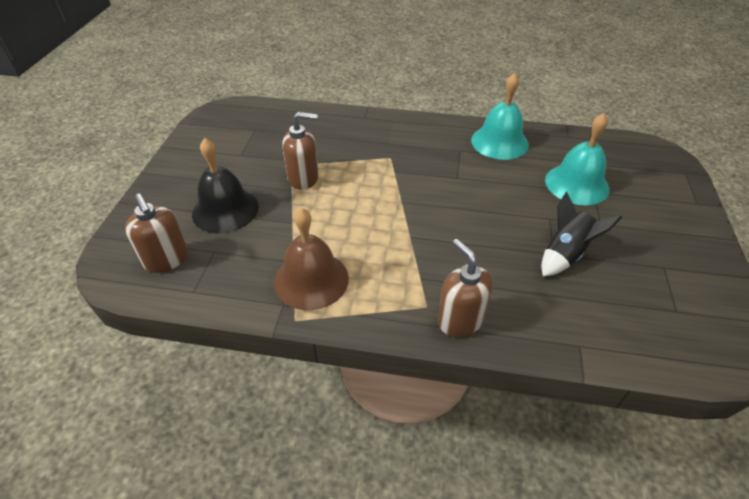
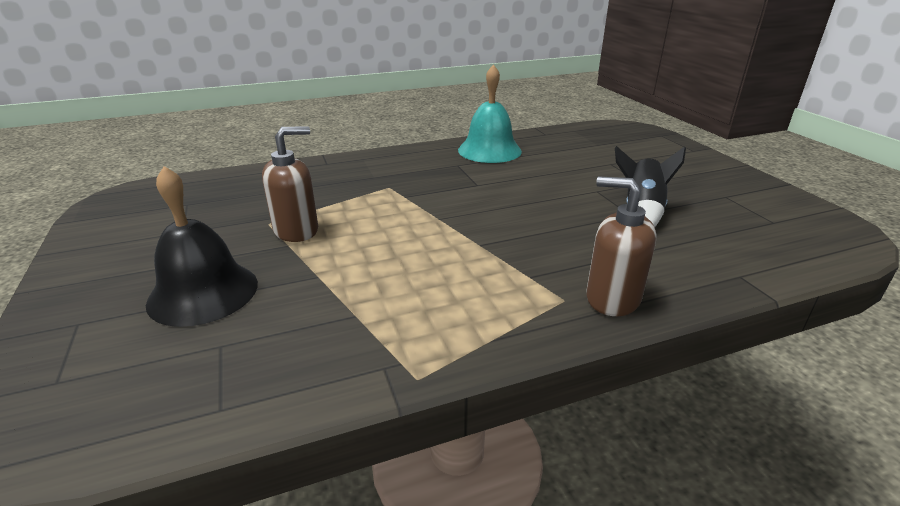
camera: 30 degrees left, 15 degrees down
brown soap dispenser [125,194,188,273] -> none
brown bell [274,208,349,310] -> none
turquoise bell [545,113,610,205] -> none

